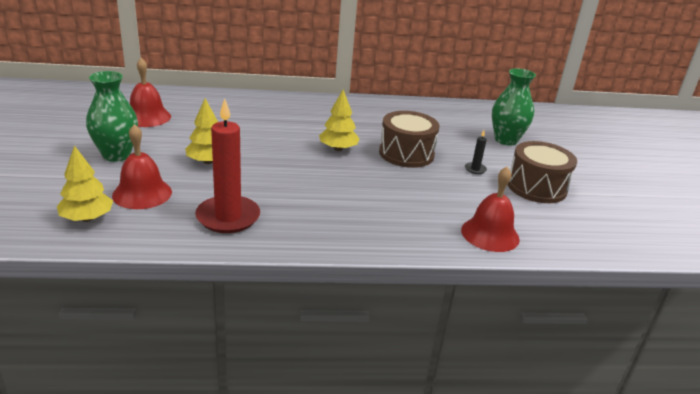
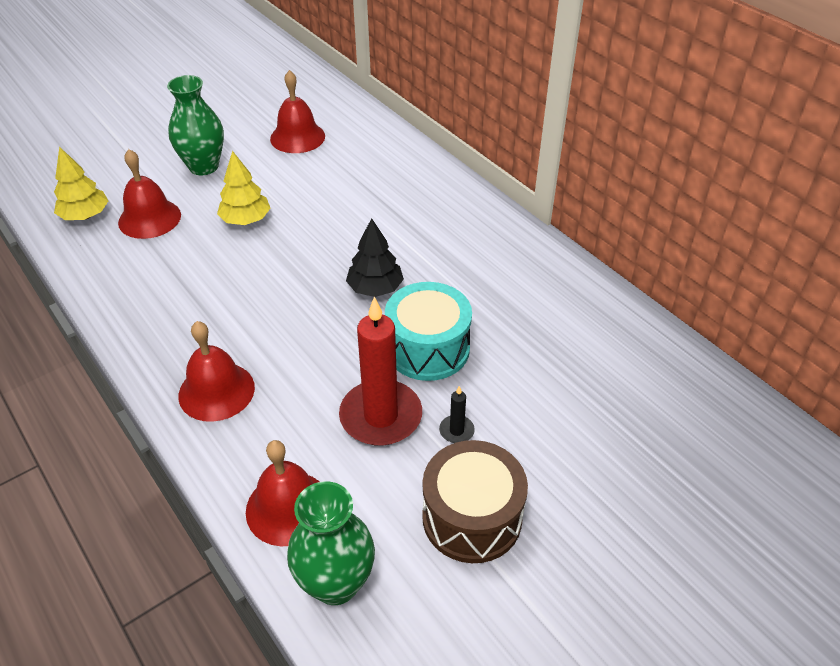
camera: 60 degrees right, 15 degrees up
red candle [195,98,260,233] -> red candle moved to [339,297,422,446]
yellow tree [319,90,360,151] -> black tree [346,218,404,297]
brown drum [379,111,440,168] -> turquoise drum [385,282,472,381]
green vase [492,68,536,146] -> green vase moved to [287,481,375,605]
none -> red bell [178,321,255,422]

